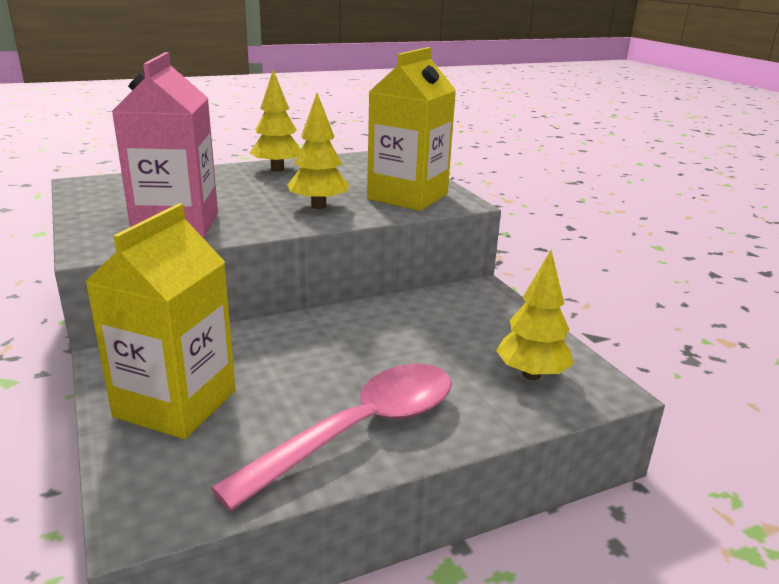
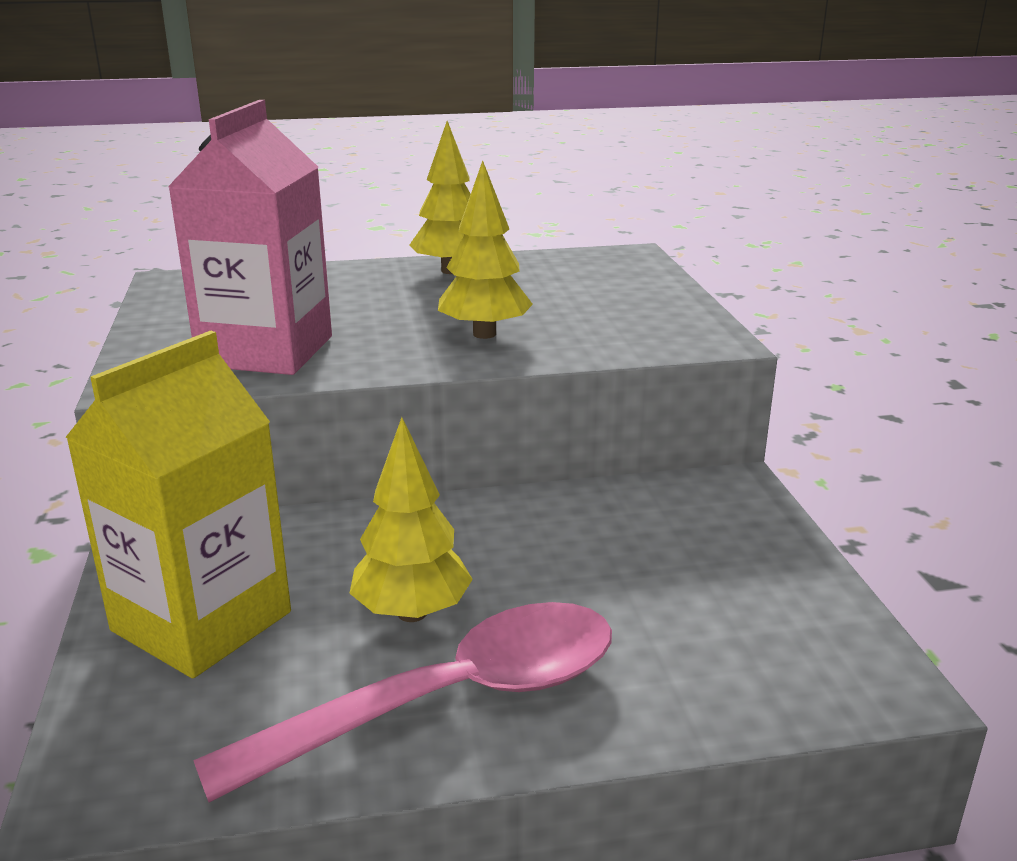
camera: 15 degrees right, 0 degrees up
yellow carton [367,47,456,211] -> none
yellow tree [496,250,574,380] -> yellow tree moved to [349,417,473,622]

